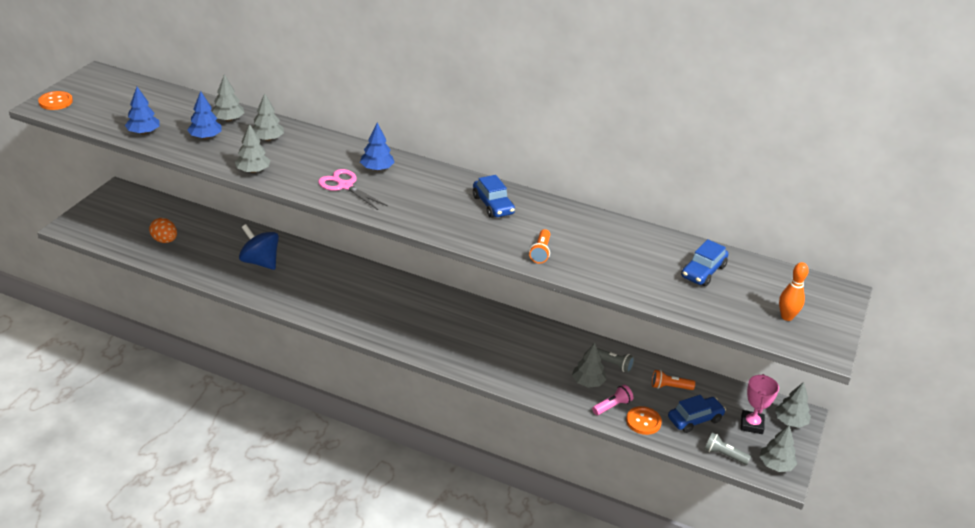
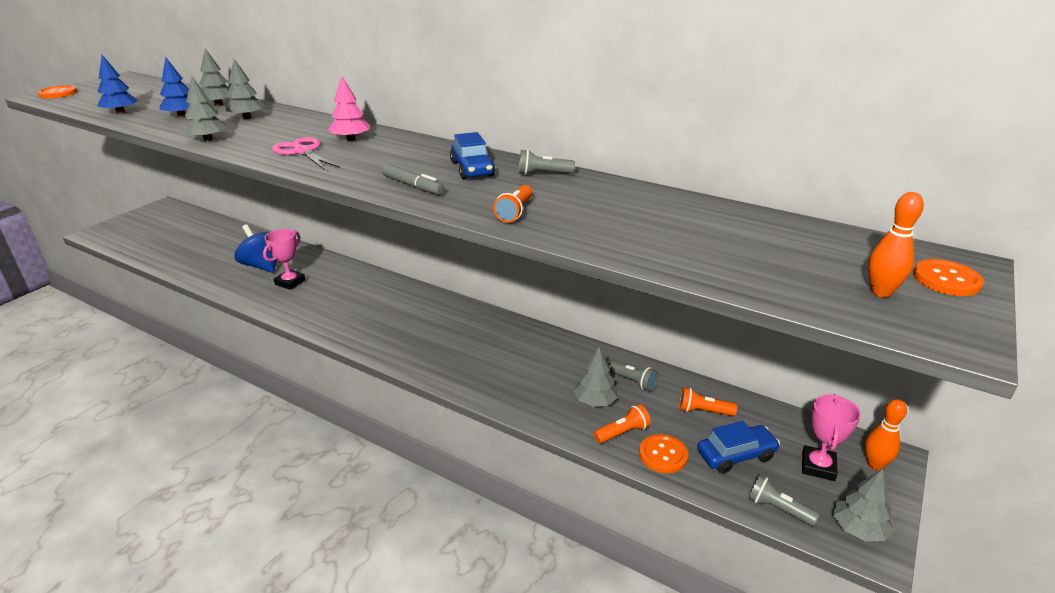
camera: 10 degrees right, 5 degrees down
orange egg [149,218,177,243] -> none
blue tree [360,123,395,171] -> pink tree [328,76,370,141]
pink flashlight [592,385,633,415] -> orange flashlight [594,404,651,443]
blue car [681,239,729,286] -> none
grey tree [775,382,811,428] -> orange bowling pin [865,399,907,470]
none -> pink trophy [263,229,305,290]
none -> grey marker [382,164,444,195]
none -> grey flashlight [519,149,575,175]
none -> orange button [913,259,984,296]

